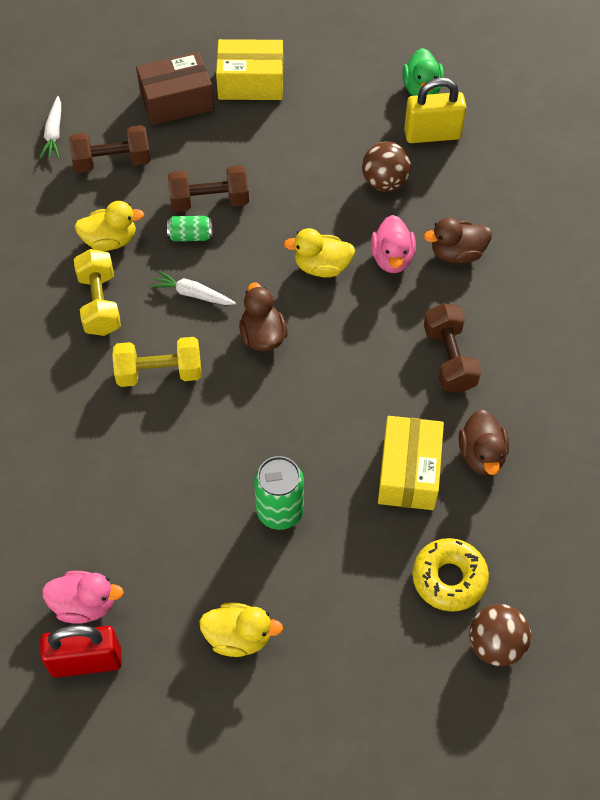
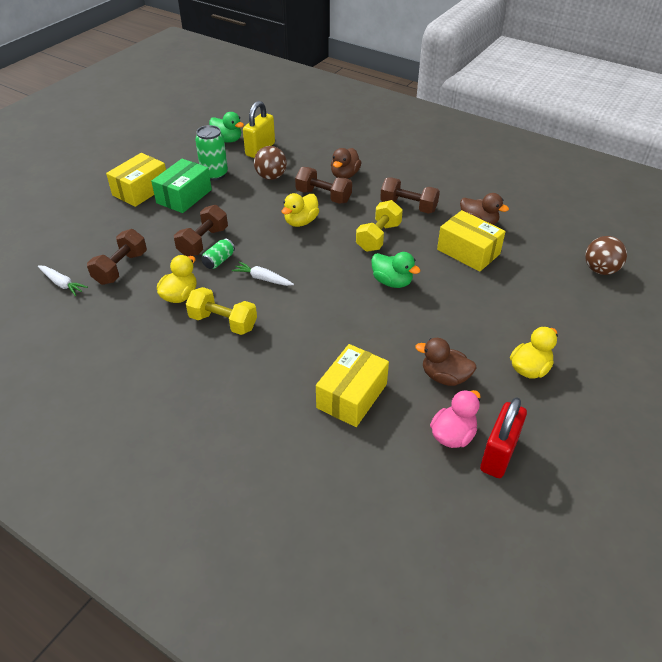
camera: 55 degrees left, 15 degrees down
yellow dumbbell [112,337,201,387] -> yellow dumbbell moved to [356,200,403,252]
brown box [136,52,214,125] -> none
white carrot [151,271,236,305] -> white carrot turned 60 degrees clockwise [232,261,294,286]
brown duck [239,282,288,351] -> brown duck moved to [415,338,476,386]
green can [254,456,304,530] -> green can moved to [195,125,228,181]
pink duck [371,215,416,273] -> brown dumbbell [295,167,352,204]
yellow donut [412,538,489,612] -> none
none -> green box [151,159,212,213]
none -> yellow box [316,344,389,427]
none -> green duck [371,252,421,288]

